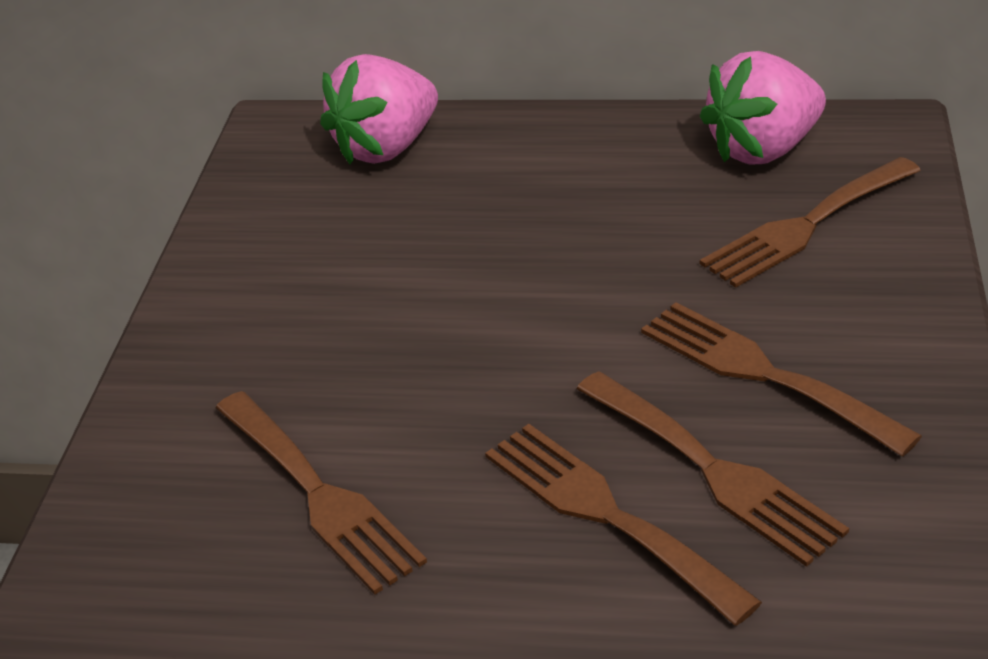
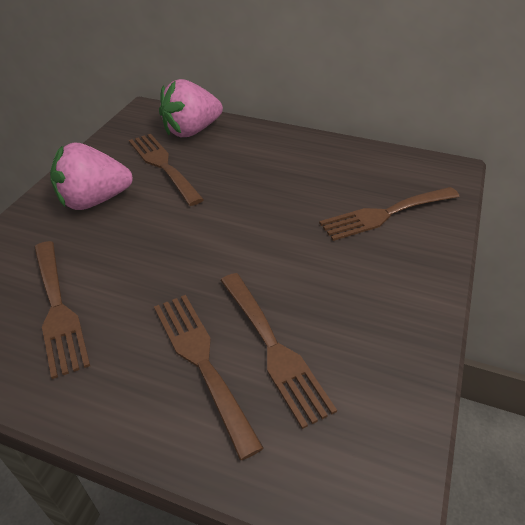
camera: 10 degrees right, 5 degrees up
brown fork [641,302,922,457] -> brown fork moved to [129,134,204,206]
pink strawberry [700,51,826,165] -> pink strawberry moved to [50,143,133,210]

